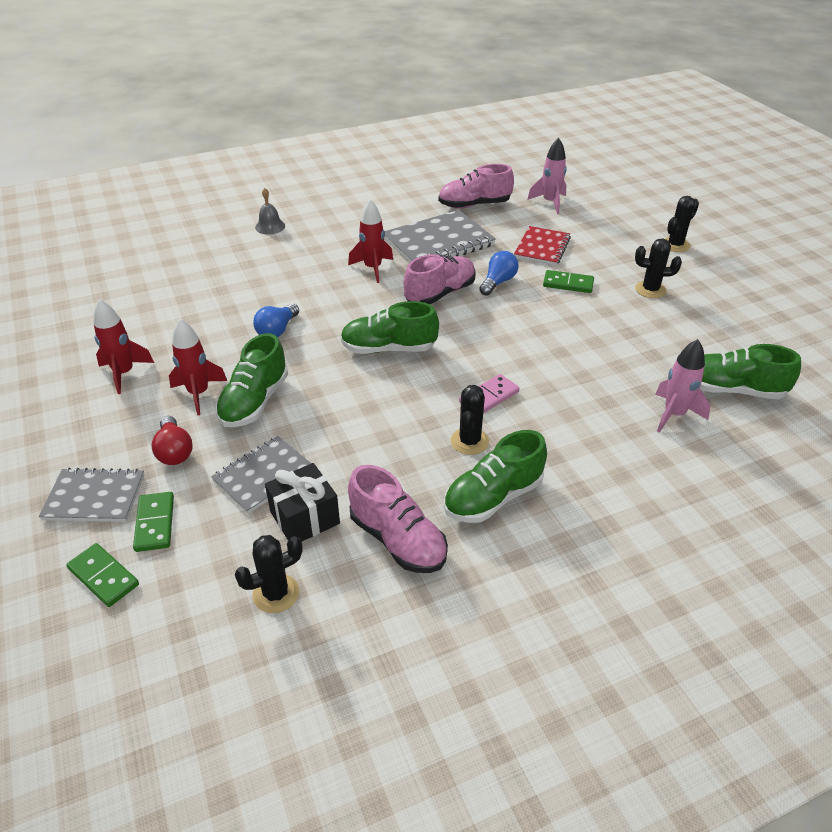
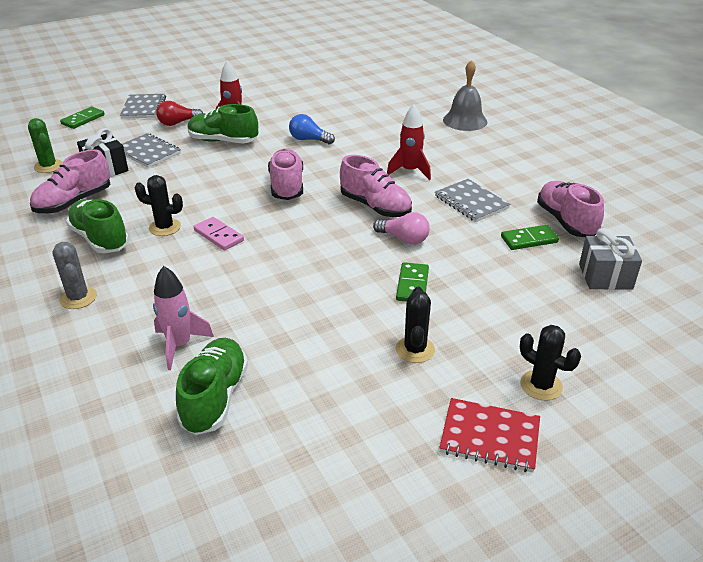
camera: 85 degrees right, 5 degrees down
red rocket [93,299,154,394] -> none
green domino [133,492,174,552] -> green domino moved to [501,225,559,250]
black cactus [235,535,302,613] -> green cactus [28,118,63,173]
grey bell [255,188,285,235] -> grey bell [443,60,488,131], size x1.62
green shoe [340,301,439,354] -> pink shoe [268,148,303,200]
grey notebook [384,210,496,263] -> grey notebook [435,179,510,222], size x0.63
blue light bulb [479,251,519,296] -> pink light bulb [373,212,430,244]
red notebook [514,226,571,266] -> red notebook moved to [439,398,540,472]
pink rocket [527,138,567,214] -> grey gift [579,228,642,290]
none -> grey cactus [53,242,97,309]

